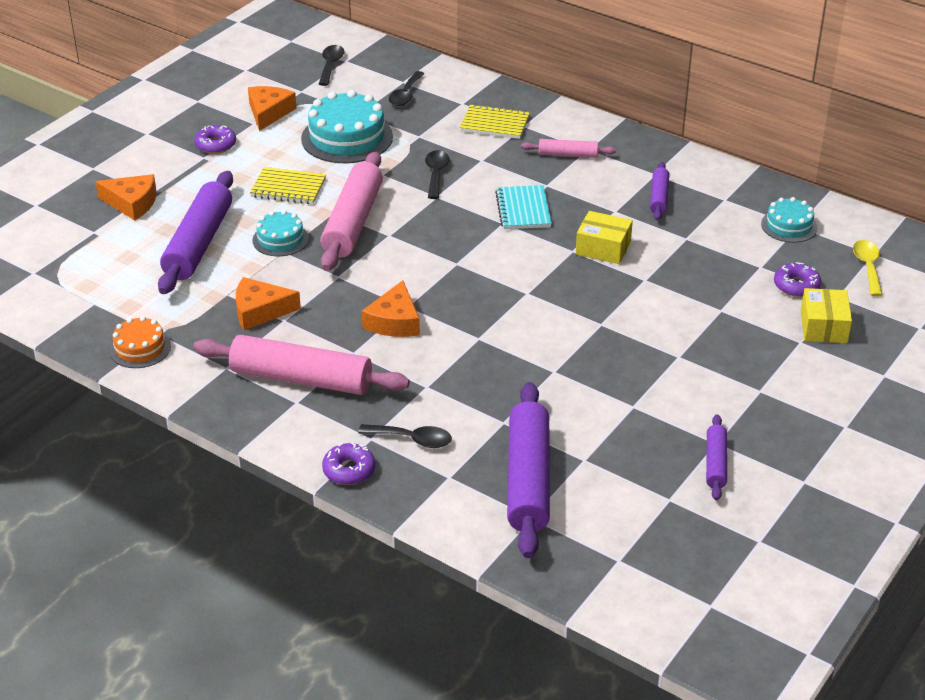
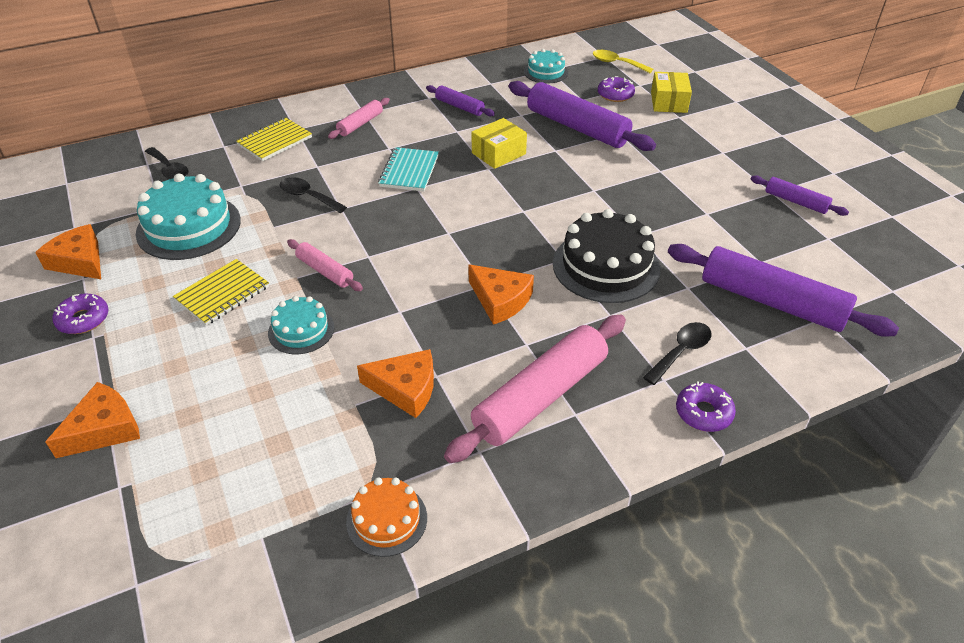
camera: 60 degrees left, 5 degrees up
purple rolling pin [158,171,233,294] -> purple rolling pin moved to [509,81,656,151]
orange cheese [236,277,301,330] -> orange cheese turned 105 degrees counterclockwise [357,349,434,418]
black spoon [319,45,345,86] -> none
pink rolling pin [320,151,383,271] -> pink rolling pin [287,239,363,291], size x0.50
turquoise notebook [495,185,552,229] -> turquoise notebook turned 75 degrees clockwise [378,147,439,191]
yellow box [801,288,852,343] -> yellow box turned 60 degrees clockwise [651,72,692,113]
none -> black cake [553,209,660,303]

